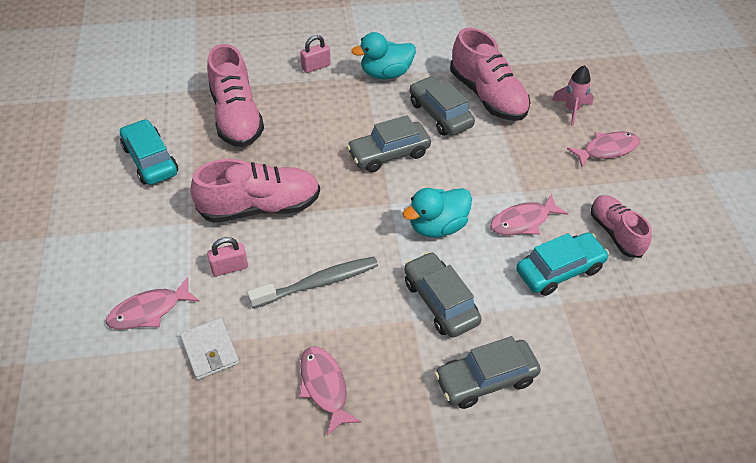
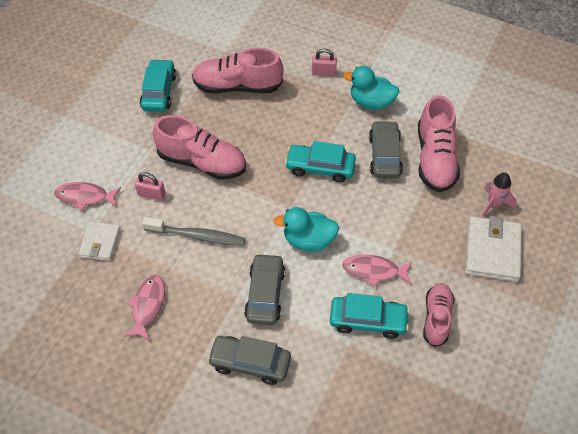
camera: 35 degrees right, 5 degrees up
pink shoe [207,44,264,147] -> pink shoe turned 75 degrees clockwise [192,48,283,93]
grey car [347,115,431,172] -> turquoise car [285,141,356,183]
pink fish [567,131,640,167] -> white wallet [465,216,522,282]

